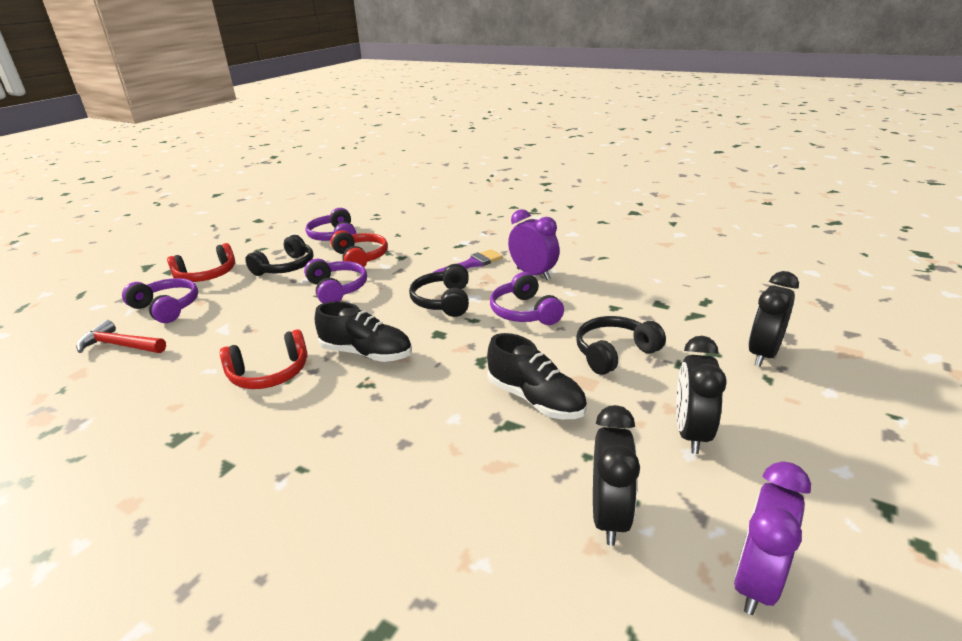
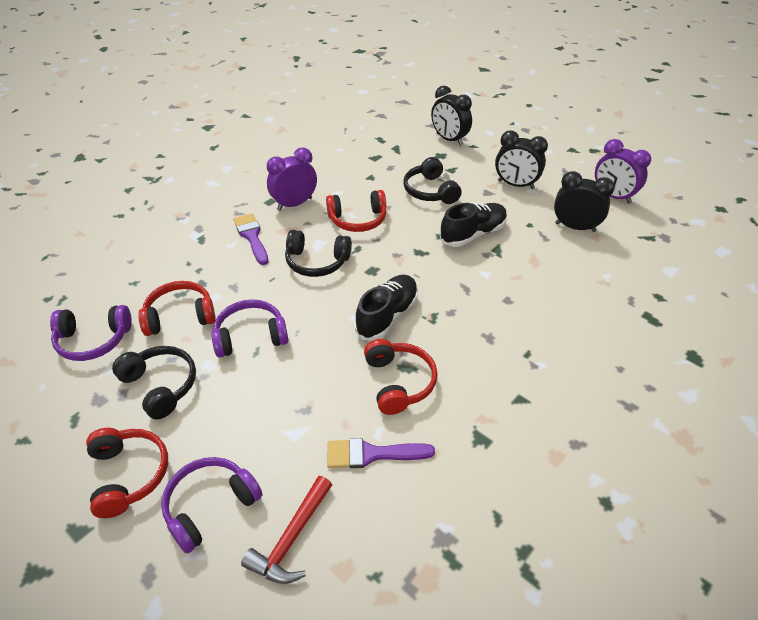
camera: 80 degrees left, 15 degrees up
purple headphones [490,272,564,325] -> red headphones [326,190,386,232]
none -> purple brush [327,438,435,468]

